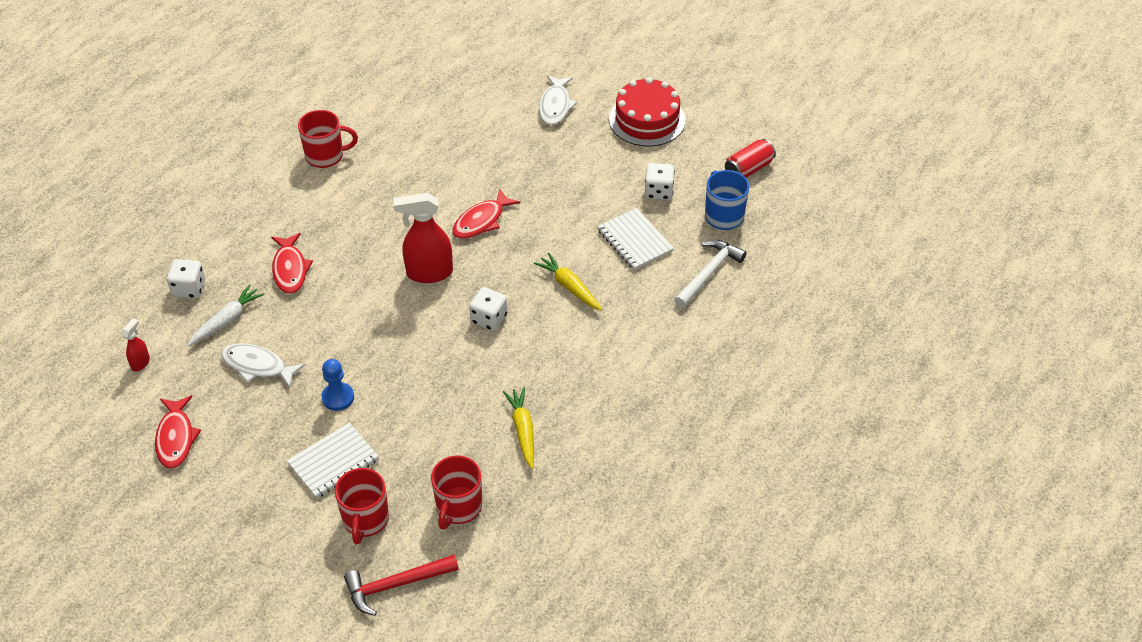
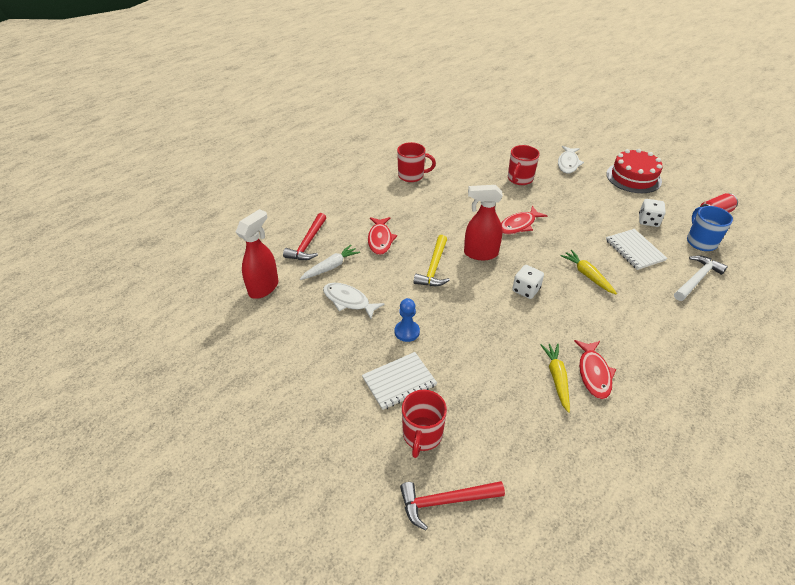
camera: 10 degrees right, 5 degrees down
red spray bottle [121,318,150,372] -> red spray bottle [236,209,279,299], size x2.04
red fish [155,395,201,469] -> red fish moved to [574,340,616,399]
white dice [167,259,205,299] -> red hammer [283,213,326,260]
red mug [431,456,482,530] -> red mug moved to [508,145,539,185]
none -> yellow hammer [413,235,450,286]

